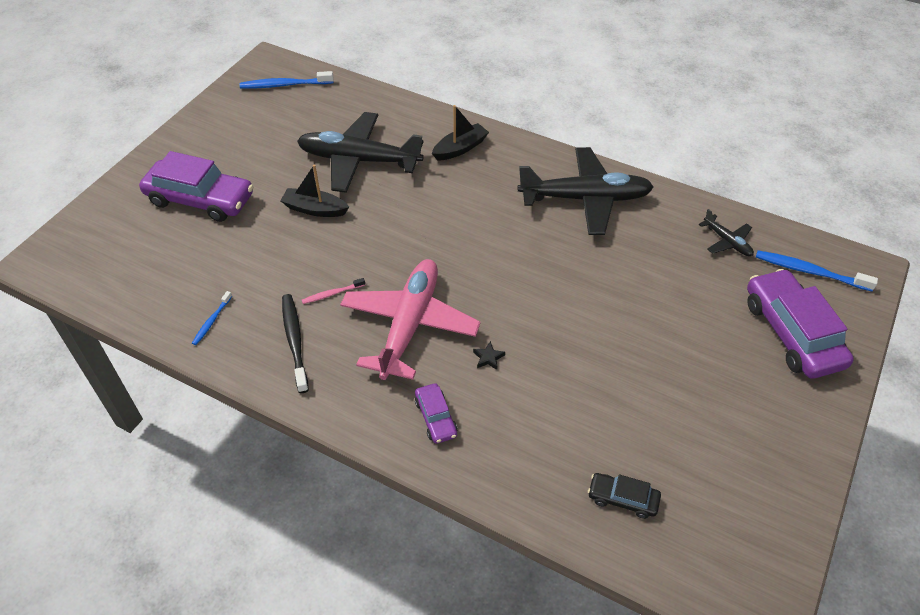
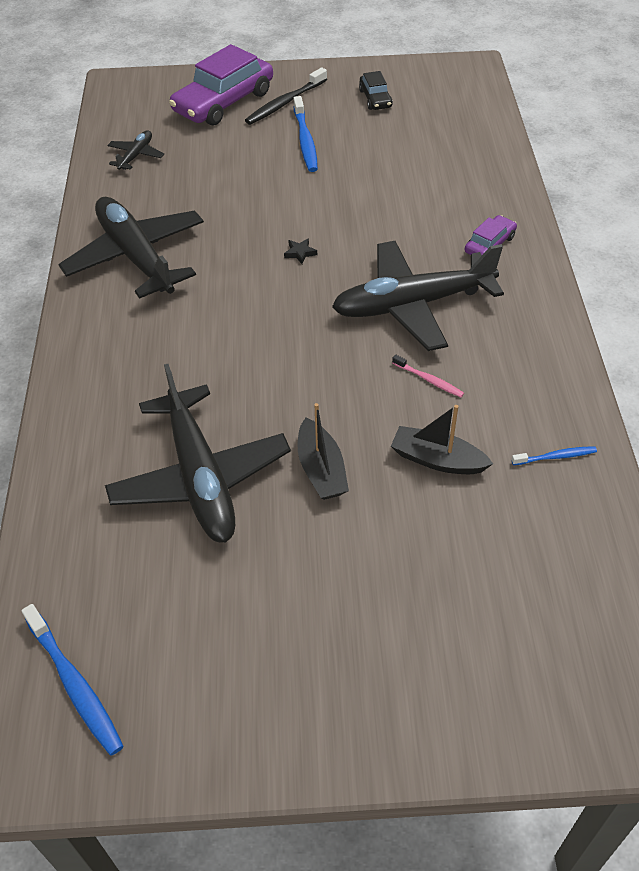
camera: 120 degrees left, 0 degrees up
purple car [139,151,253,222] -> none
black toothbrush [282,294,309,393] -> black toothbrush moved to [245,67,327,125]
pink plane [340,259,481,380] -> black plane [332,241,504,351]
black boat [432,105,489,161] -> black boat moved to [391,405,493,474]
black star [473,341,505,370] -> black star moved to [284,238,317,264]
black car [588,473,661,519] -> black car moved to [359,71,393,110]
blue toothbrush [756,250,878,291] -> blue toothbrush moved to [294,96,318,172]

